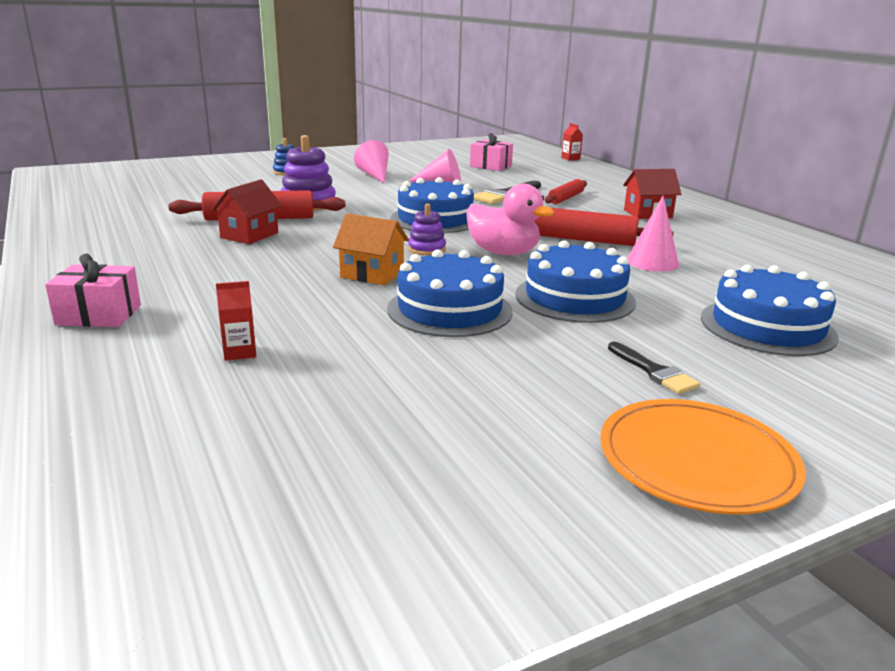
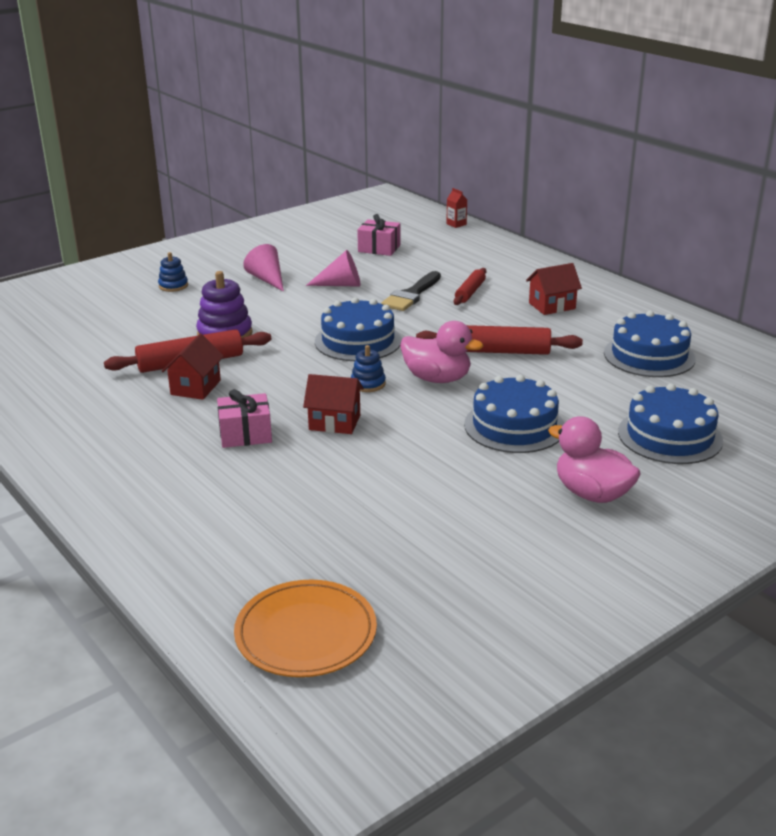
camera: 10 degrees left, 5 degrees up
pink gift [45,254,141,327] -> pink gift moved to [217,389,272,448]
red carton [216,281,256,361] -> none
orange house [333,214,409,285] -> red house [303,374,364,434]
blue cake [387,249,513,337] -> blue cake moved to [604,311,696,377]
purple stacking toy [408,204,446,256] -> blue stacking toy [351,345,386,392]
orange plate [600,399,806,515] -> orange plate moved to [234,579,377,677]
black brush [608,342,701,394] -> pink duck [548,416,641,503]
pink cone [627,196,679,272] -> none

